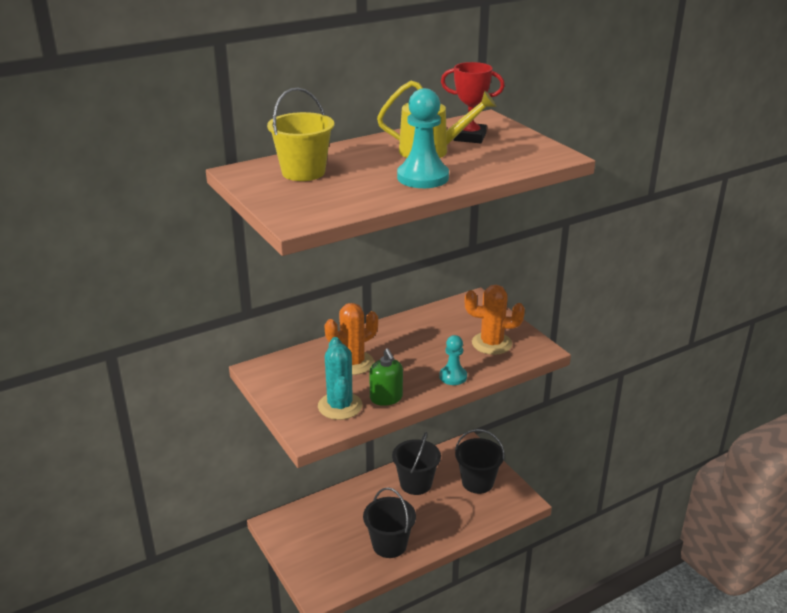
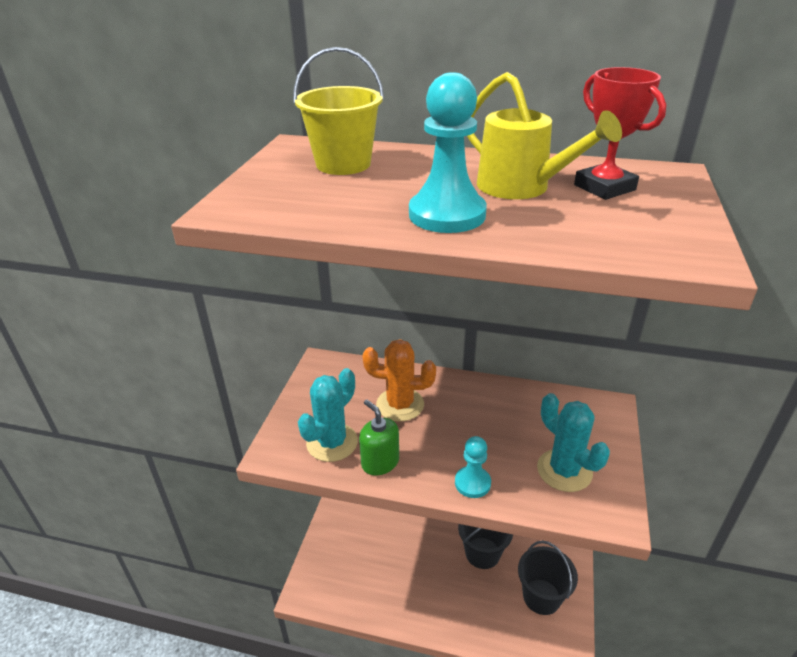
camera: 45 degrees right, 5 degrees up
black bucket [363,487,416,558] -> none
green soap dispenser [369,348,403,406] -> green soap dispenser turned 120 degrees clockwise [359,400,399,475]
orange cactus [465,285,525,355] -> turquoise cactus [537,393,610,492]

